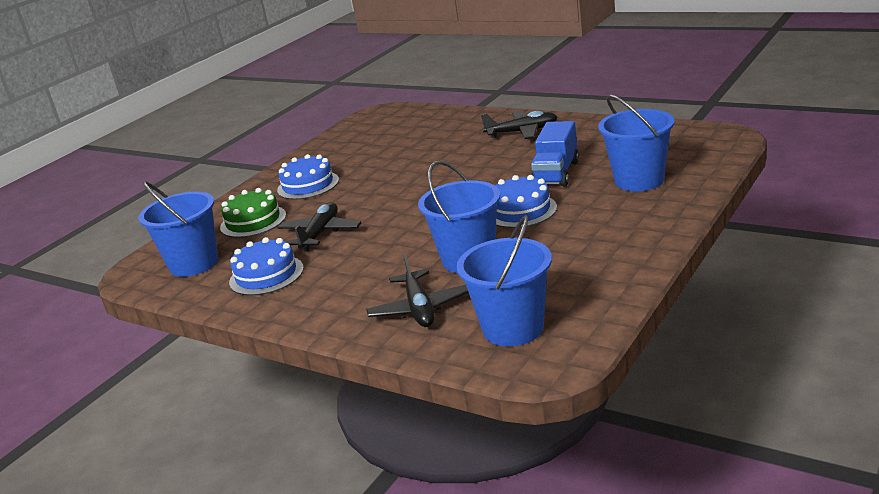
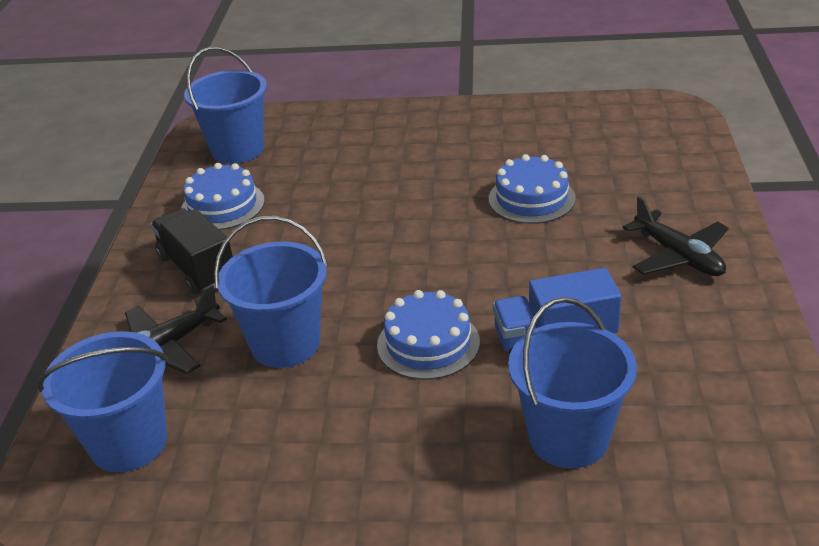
camera: 60 degrees right, 10 degrees up
green cake [220,188,286,238] -> none
blue cake [277,154,339,200] -> blue cake moved to [489,154,576,224]
black plane [278,202,361,252] -> none
none -> black truck [151,208,233,294]

